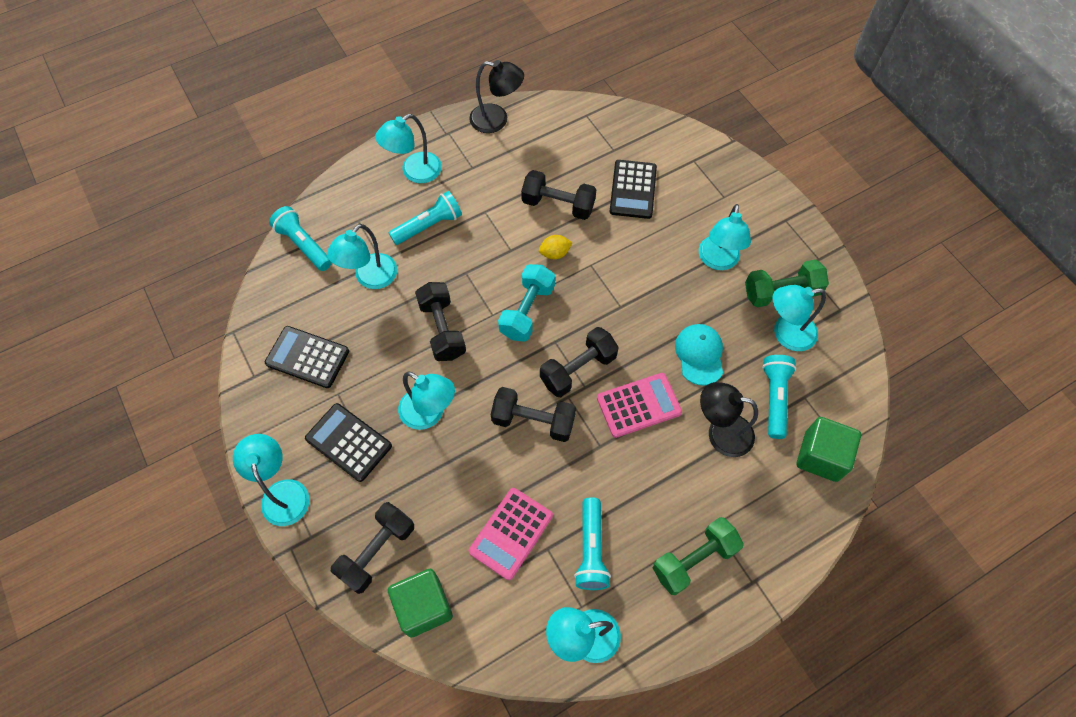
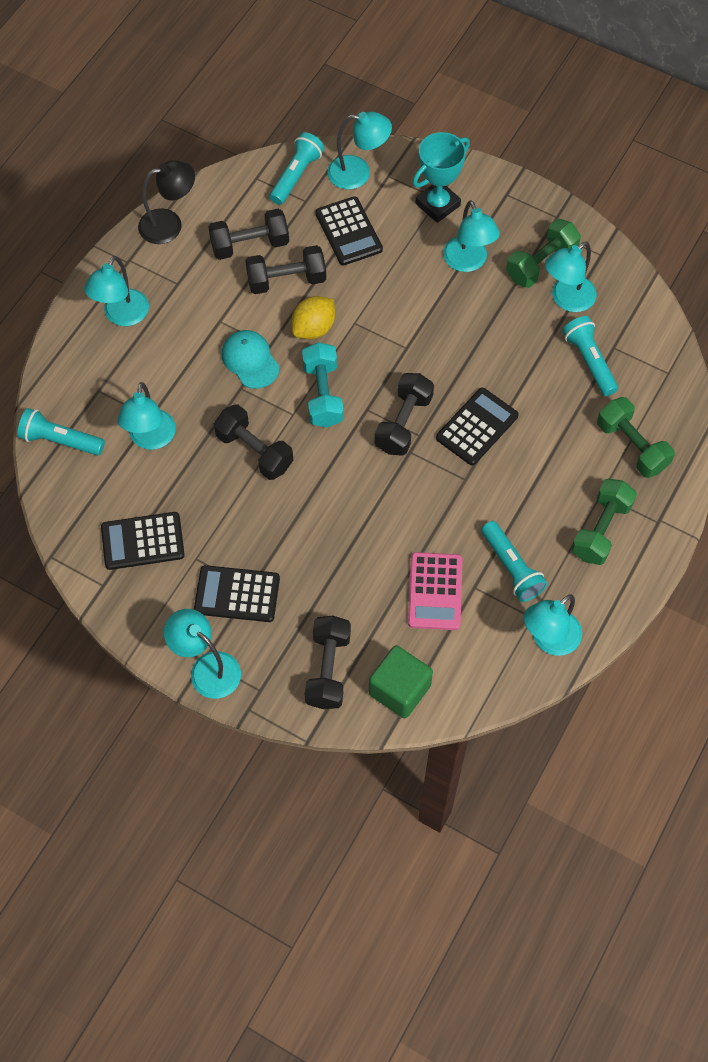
camera: 30 degrees left, 0 degrees up
turquoise flashlight [389,191,462,245] -> turquoise flashlight moved to [269,132,324,205]
turquoise lamp [398,371,455,430] -> turquoise lamp moved to [327,112,392,190]
black dumbbell [491,387,576,442] -> black dumbbell moved to [208,209,289,260]
yellow lemon [539,235,573,259] -> yellow lemon [291,296,335,339], size x1.51
pink calculator [597,373,682,438] -> black calculator [436,388,519,466]
turquoise cap [675,324,723,386] -> turquoise cap moved to [221,330,280,389]
black lamp [700,382,758,457] -> none
green cube [797,417,861,482] -> none
none -> turquoise trophy [412,132,470,223]
none -> green dumbbell [597,397,675,478]

